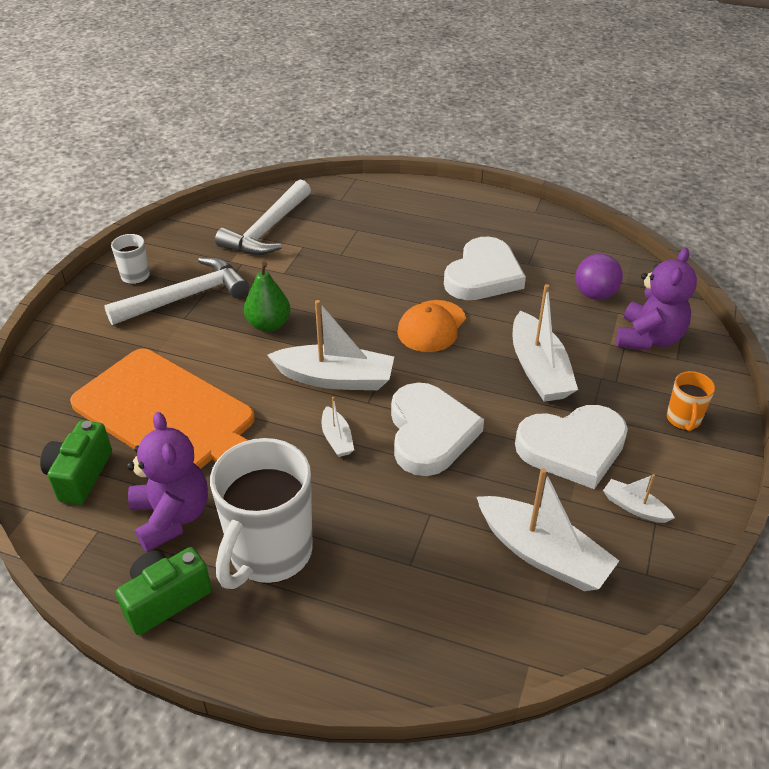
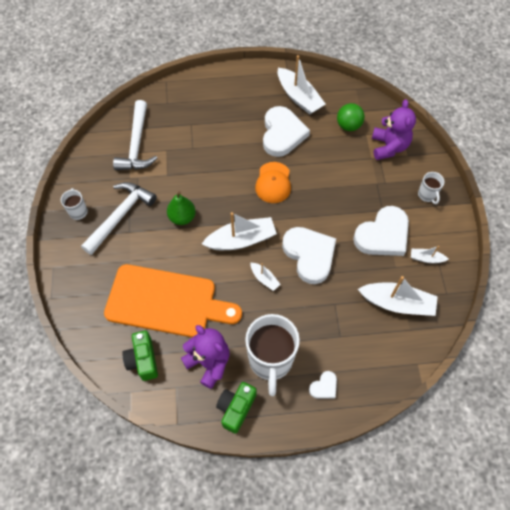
camera: 25 degrees left, 20 degrees up
white boat [512,284,578,402] -> white boat moved to [278,55,325,115]
purple ball [575,254,623,300] -> green ball [337,103,365,131]
orange mug [667,371,715,431] -> white mug [418,172,444,204]
none -> white heart [309,371,337,399]

